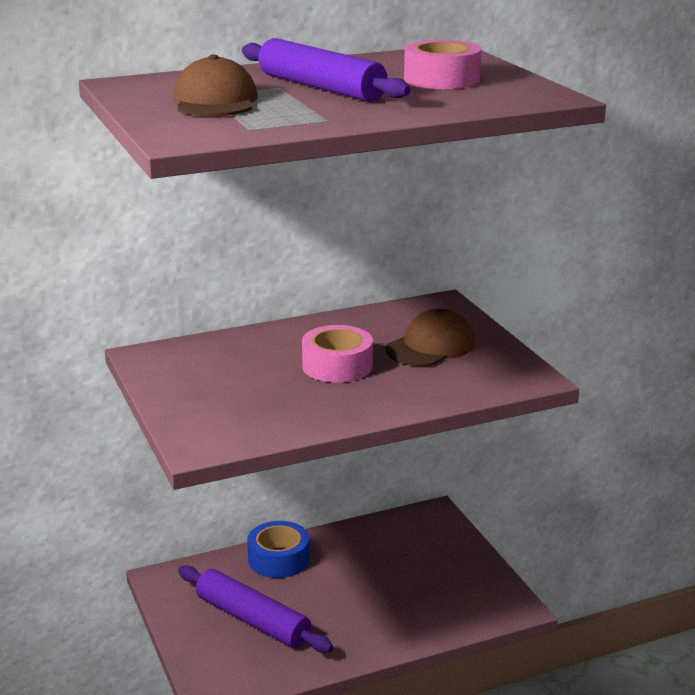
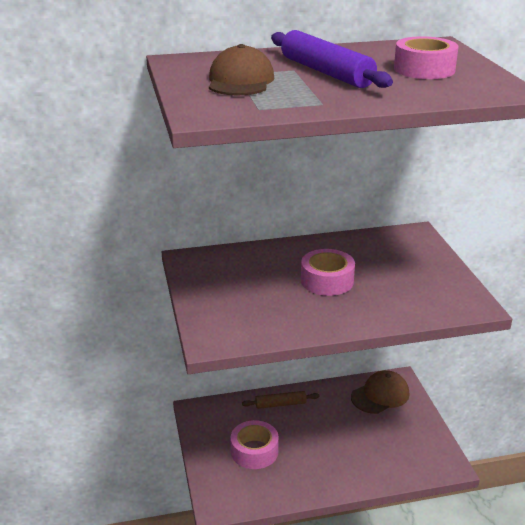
camera: 10 degrees right, 5 degrees up
purple rolling pin [178,566,333,653] -> pink tape [230,420,279,469]
blue tape [247,521,310,578] -> brown rolling pin [242,391,320,409]
brown cap [386,309,475,366] -> brown cap moved to [351,370,410,414]

